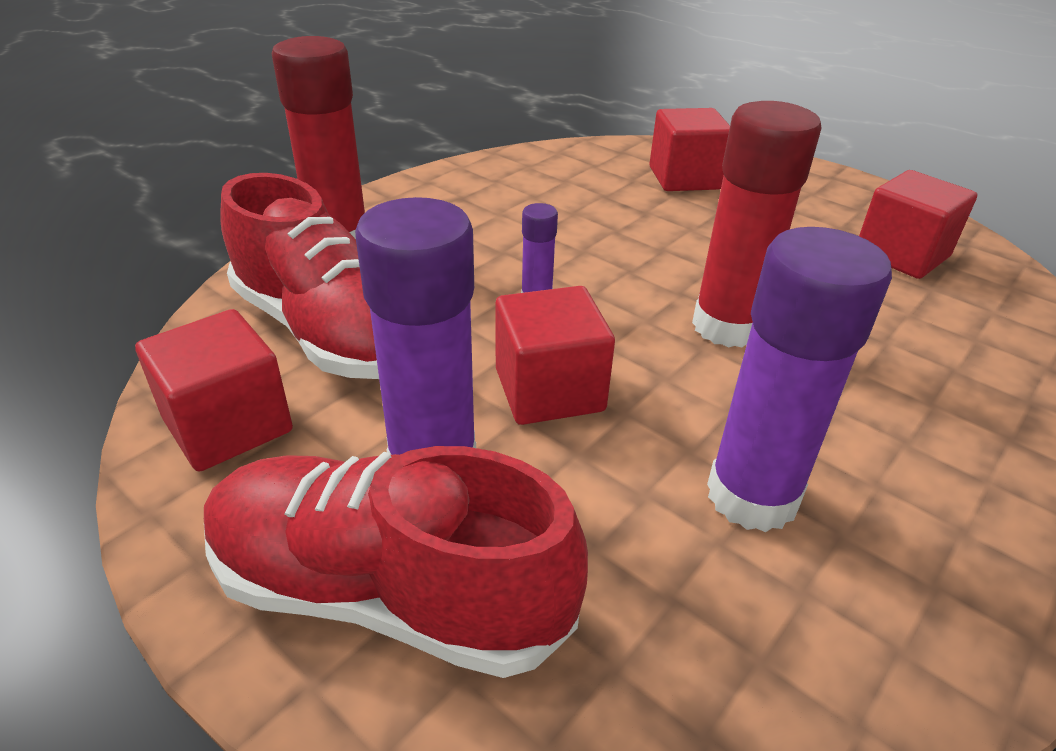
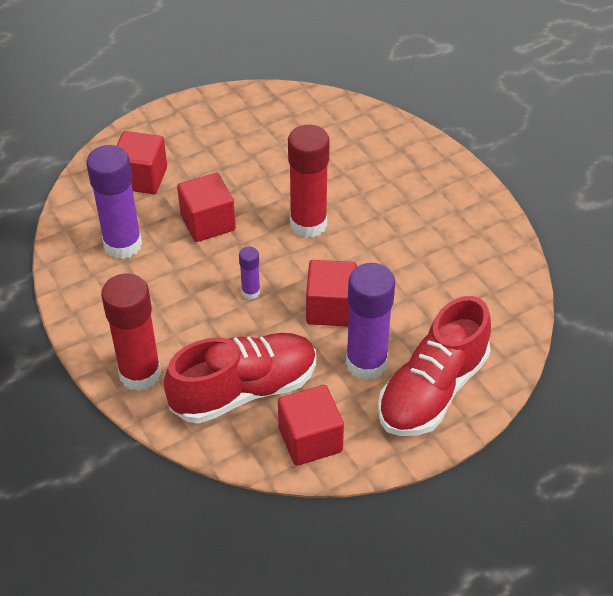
camera: 70 degrees left, 10 degrees up
purple glue stick [707,227,892,532] -> purple glue stick moved to [87,145,142,259]
red cube [859,170,977,279] -> red cube moved to [177,173,236,242]

